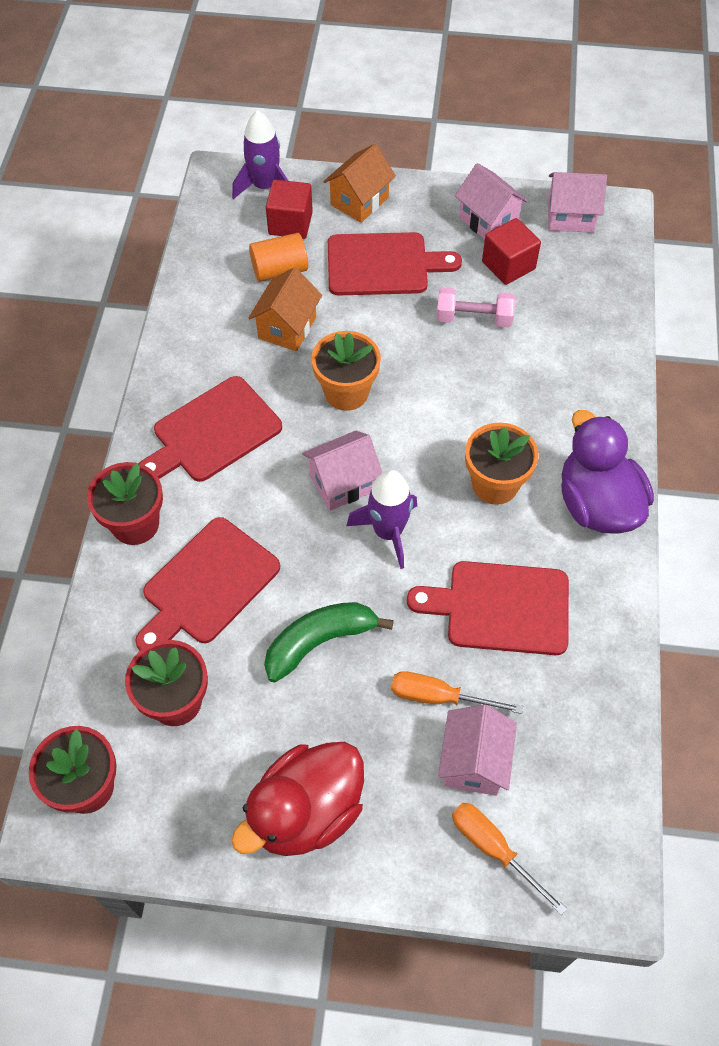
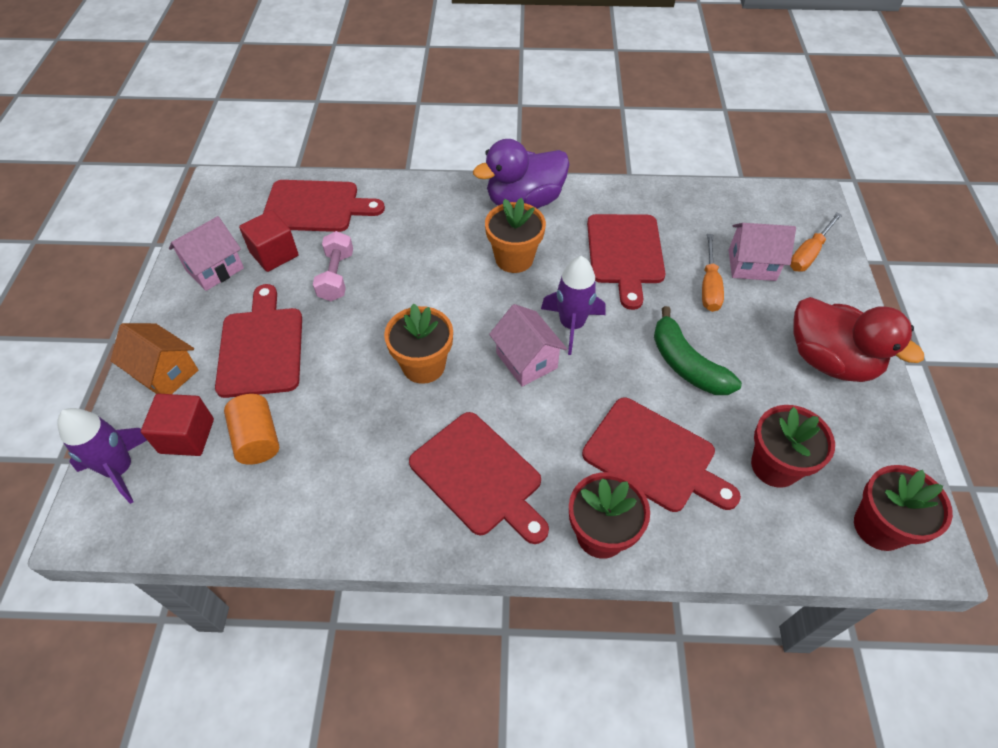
camera: 95 degrees left, 5 degrees down
orange house [249,267,322,351] -> none
pink house [548,172,607,233] -> none
none -> red cutting board [263,180,385,232]

